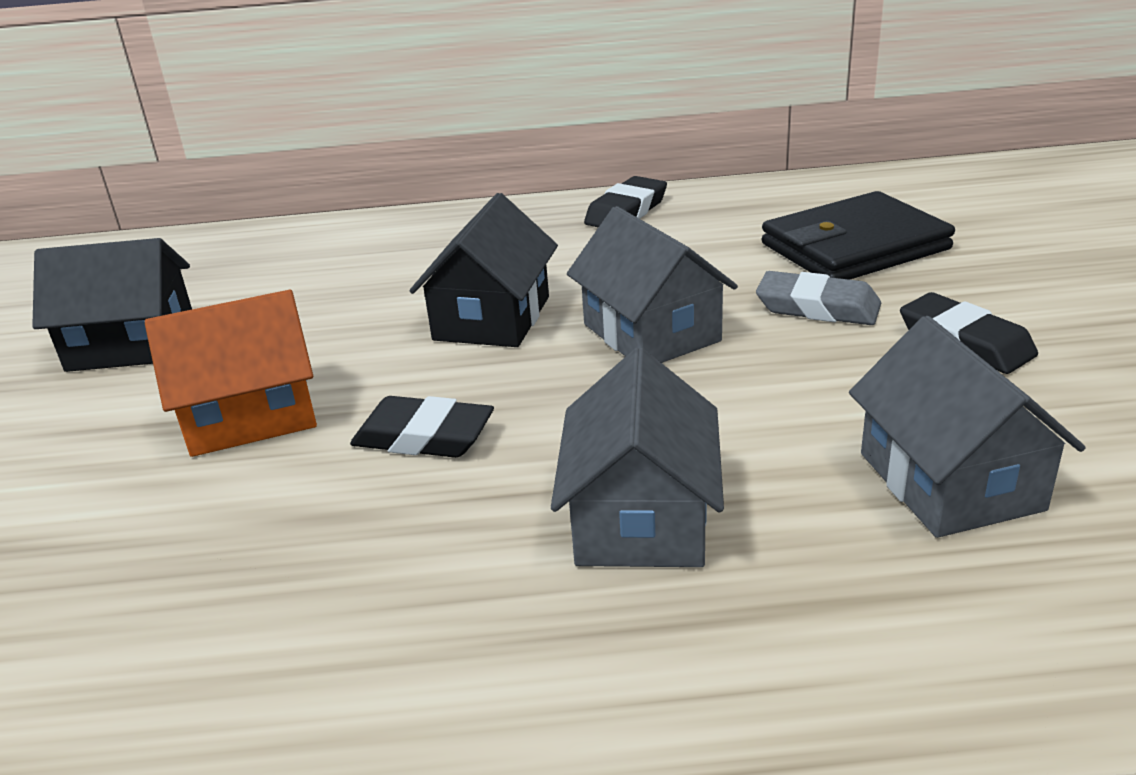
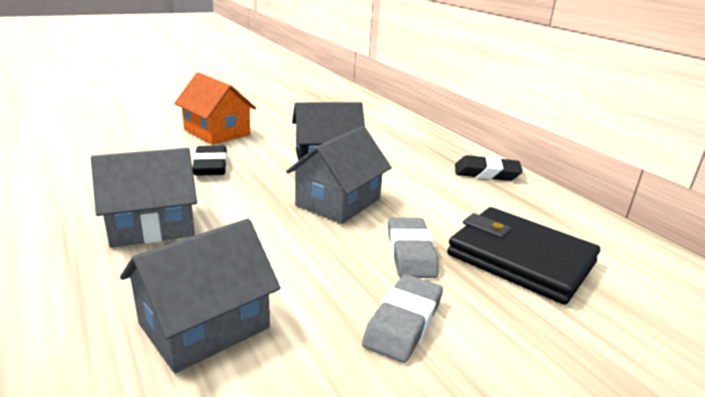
camera: 60 degrees right, 5 degrees down
black house [32,238,192,372] -> none
black eraser [900,292,1038,374] -> grey eraser [362,274,443,363]

